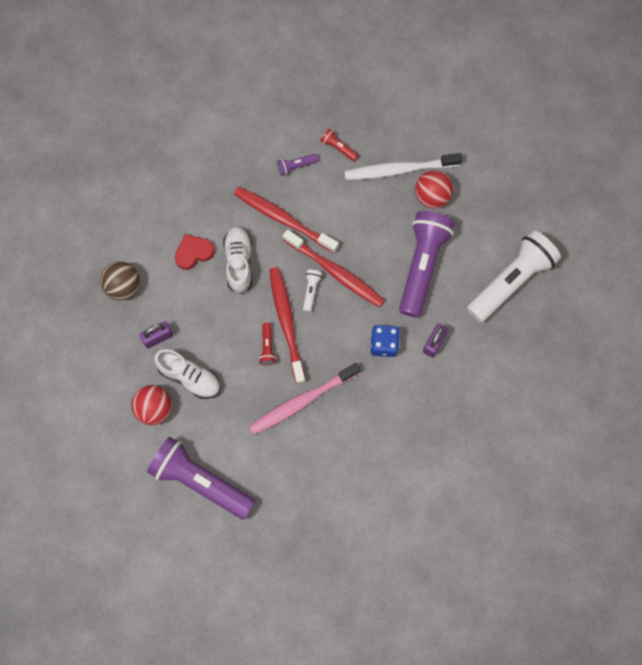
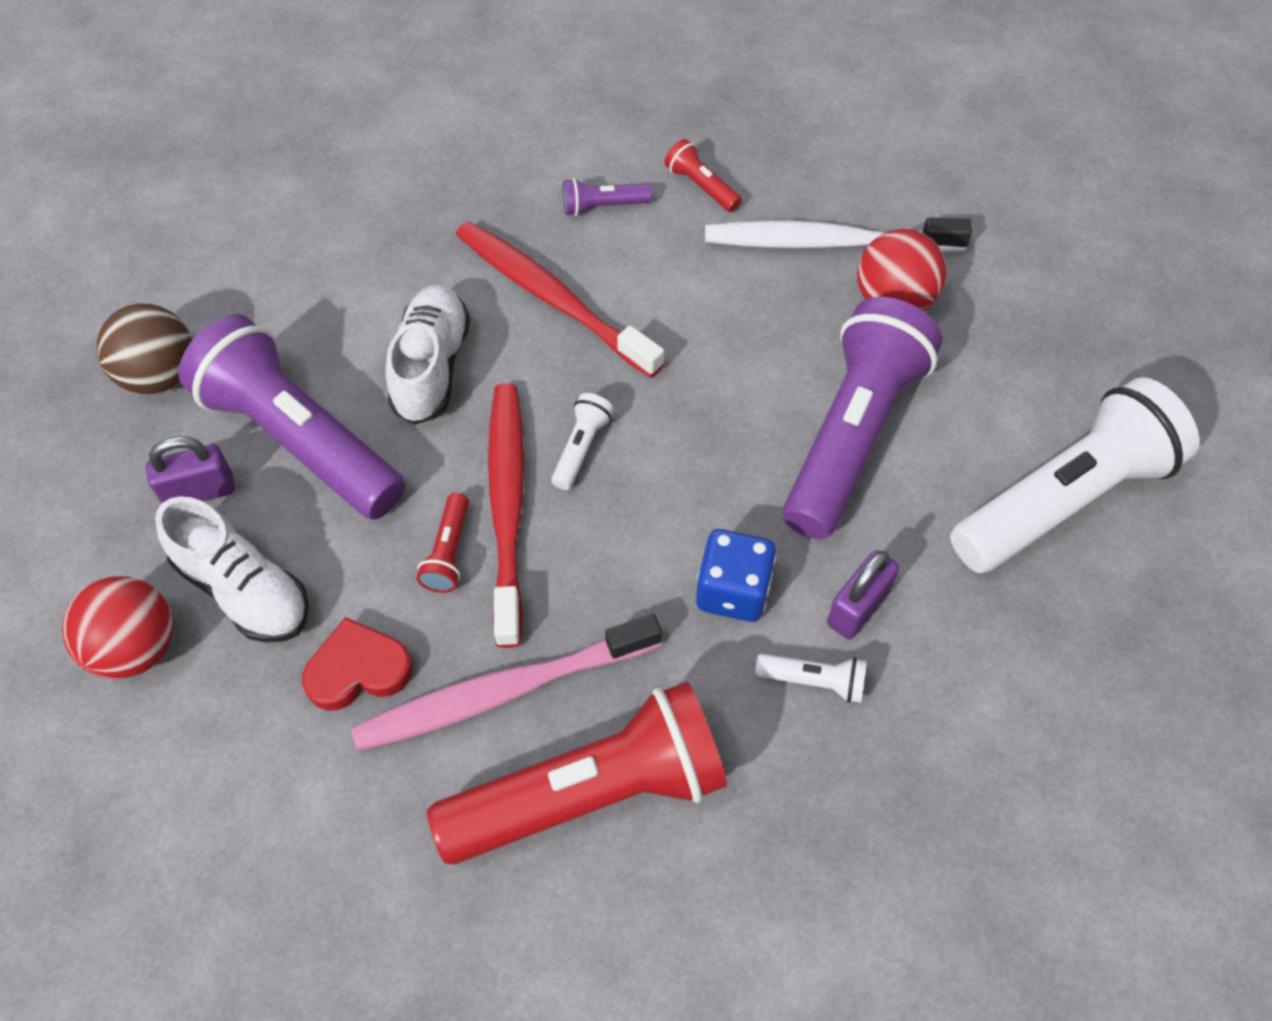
camera: 10 degrees right, 15 degrees down
purple flashlight [147,437,256,520] -> purple flashlight moved to [178,314,405,519]
red heart [175,234,215,270] -> red heart moved to [302,617,413,711]
red toothbrush [283,229,385,307] -> none
none -> red flashlight [427,681,727,865]
none -> white flashlight [755,653,867,703]

